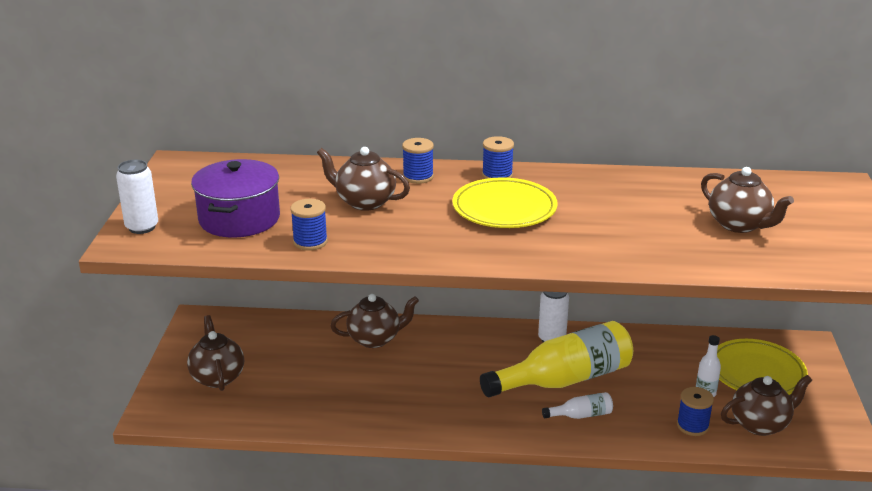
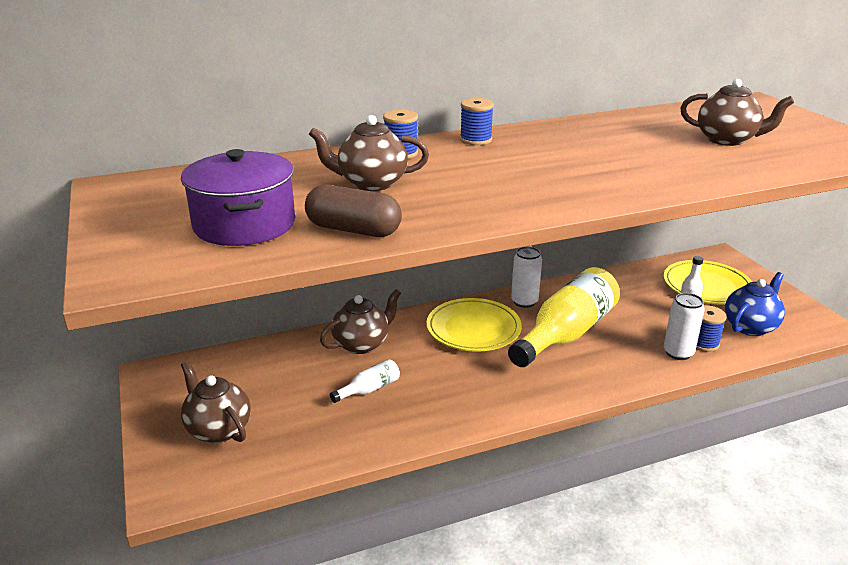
camera: 25 degrees left, 0 degrees up
white can [116,160,158,234] -> white can moved to [664,293,705,360]
blue spool [290,199,328,251] -> brown capsule [305,185,402,237]
yellow plate [452,177,558,228] -> yellow plate moved to [426,298,522,352]
white bottle [542,392,613,419] -> white bottle moved to [330,359,400,403]
brown teapot [721,375,812,436] -> blue teapot [725,272,785,336]

